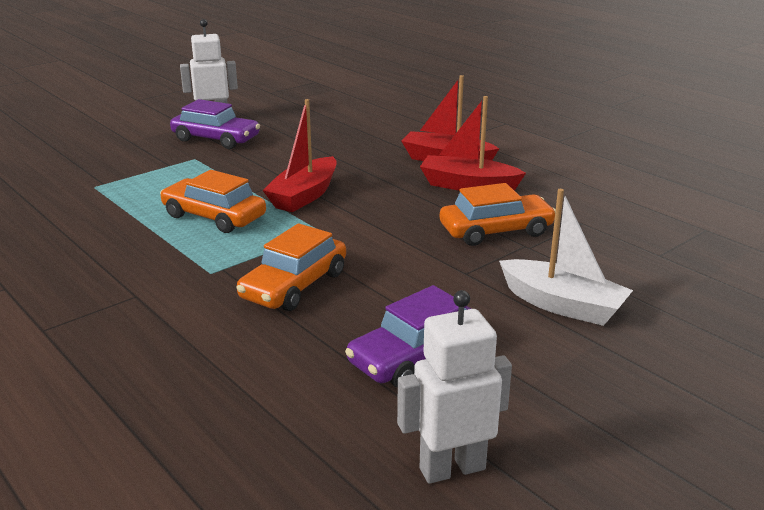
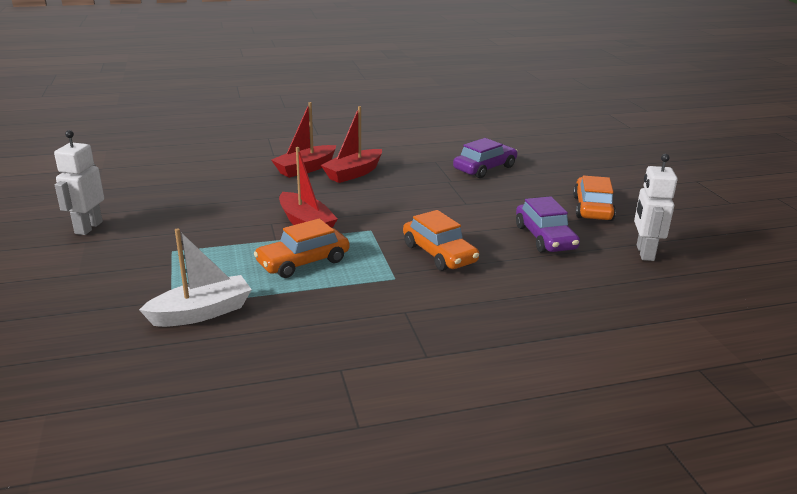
camera: 65 degrees left, 0 degrees up
purple car [170,99,260,149] -> purple car moved to [453,138,518,178]
orange car [440,183,556,246] -> orange car moved to [573,175,616,221]
white boat [499,189,633,326] -> white boat moved to [139,228,252,327]

